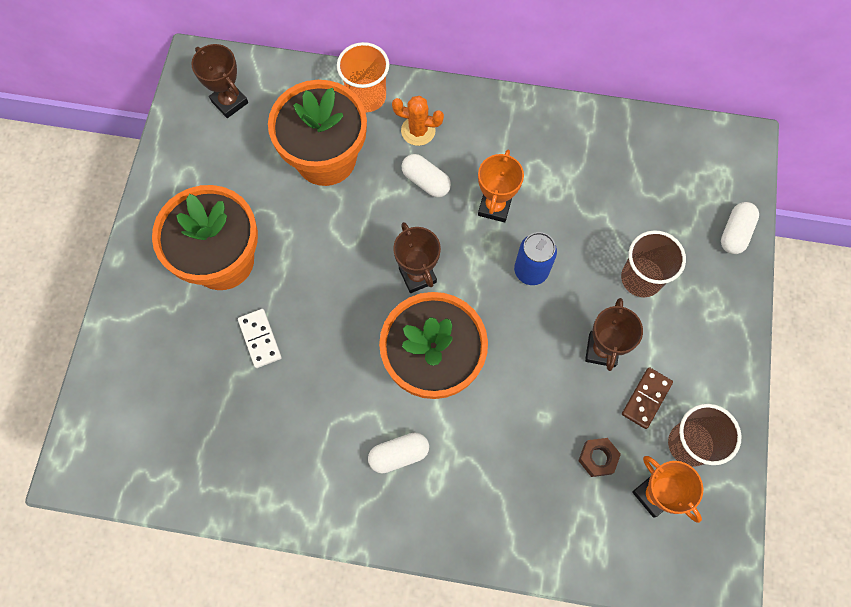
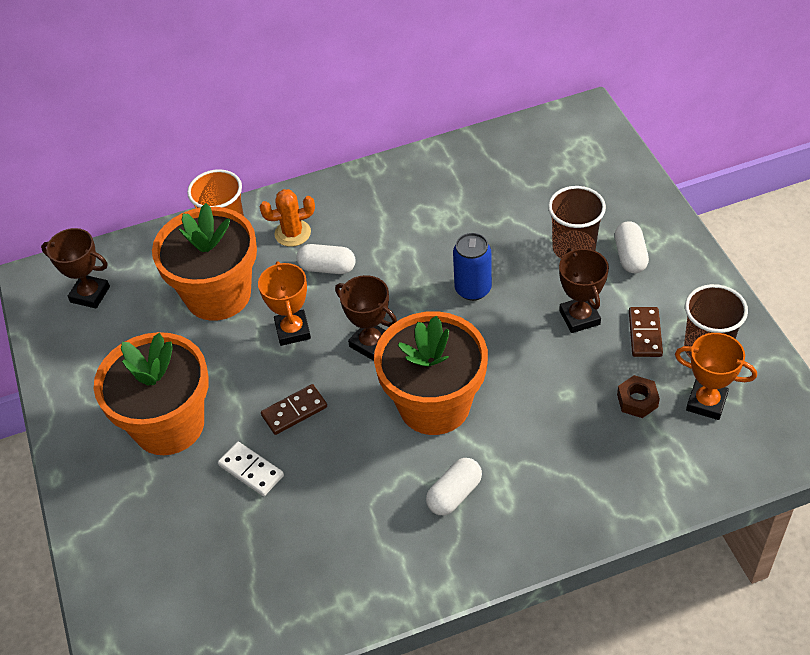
camera: 25 degrees left, 20 degrees down
orange trophy [478,150,524,223] -> orange trophy moved to [258,262,311,346]
white capsule [721,202,759,254] -> white capsule moved to [615,221,649,273]
none -> brown domino [261,384,327,435]

